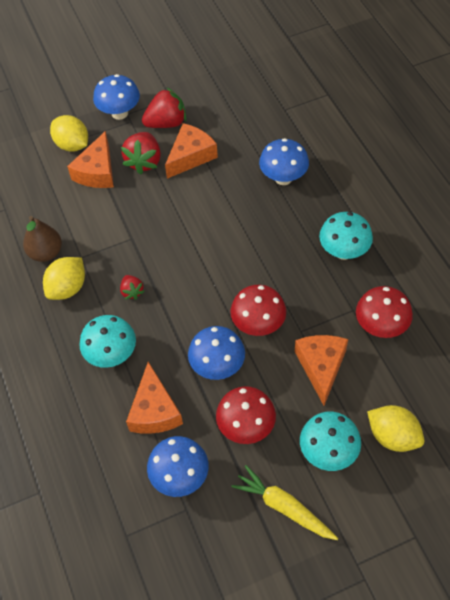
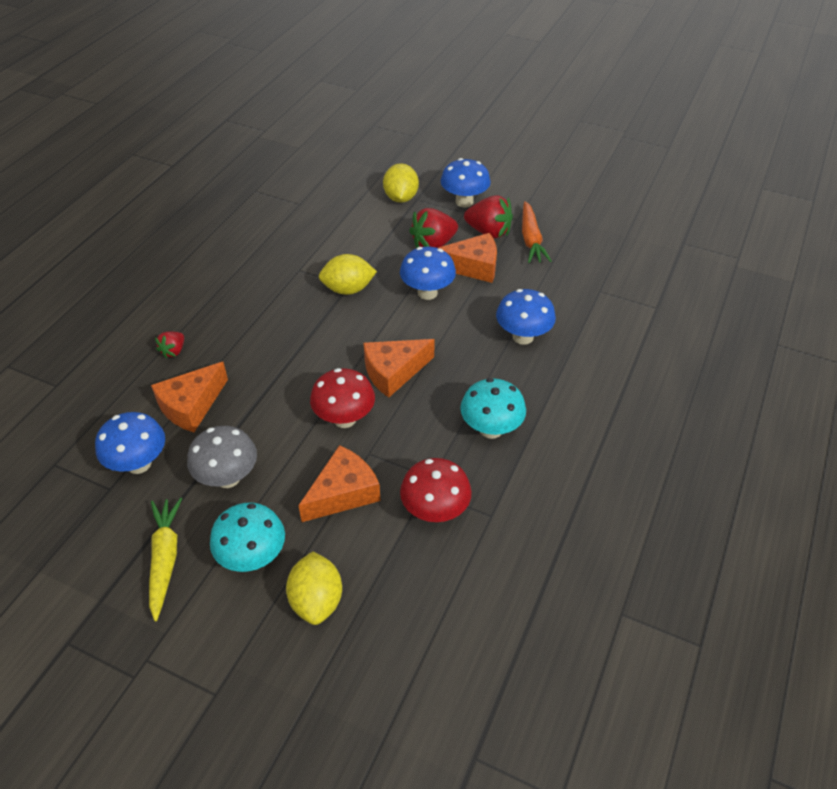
camera: 45 degrees right, 10 degrees down
brown pear [23,216,62,262] -> none
yellow lemon [43,257,85,300] -> yellow lemon moved to [319,254,377,295]
orange cheese [67,131,114,188] -> orange cheese moved to [363,339,435,397]
turquoise mushroom [79,315,136,368] -> none
red strawberry [120,275,145,300] -> red strawberry moved to [155,331,184,359]
blue mushroom [188,326,245,380] -> blue mushroom moved to [400,247,456,300]
red mushroom [216,386,276,444] -> grey mushroom [187,426,257,488]
none -> orange carrot [522,201,552,263]

